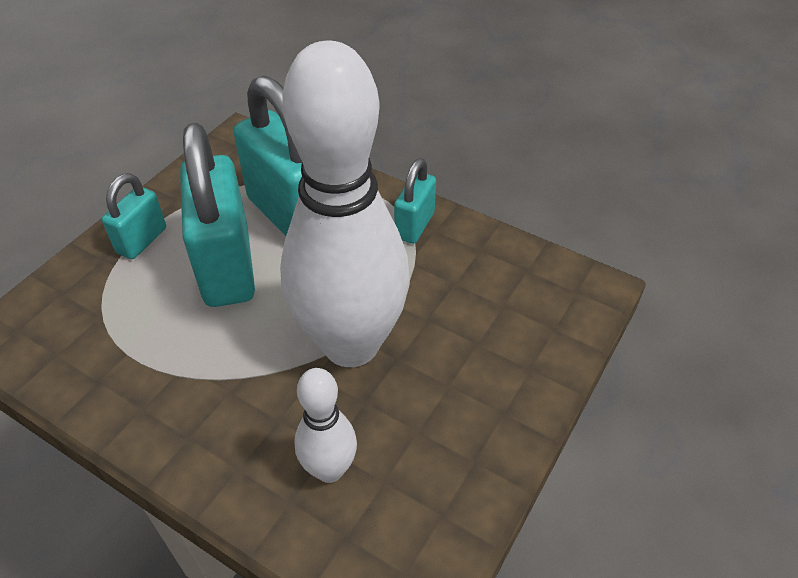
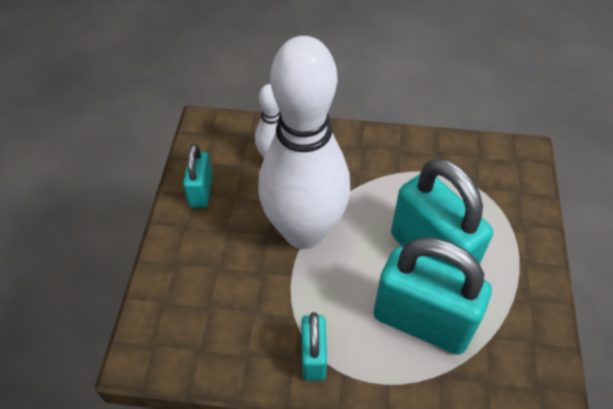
camera: 155 degrees right, 5 degrees up
turquoise padlock [102,173,166,259] -> turquoise padlock moved to [183,143,213,208]

